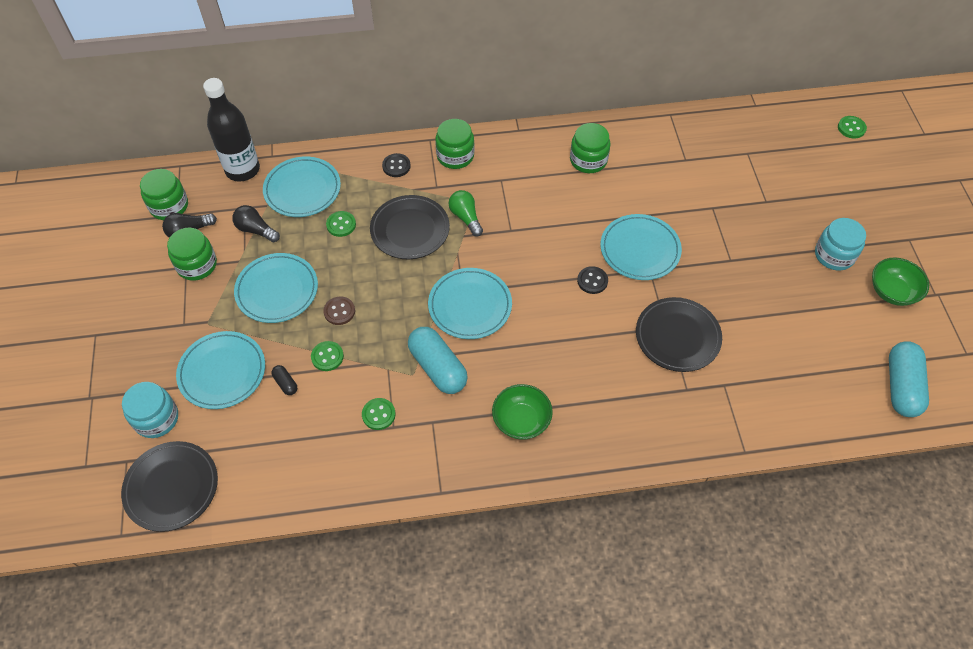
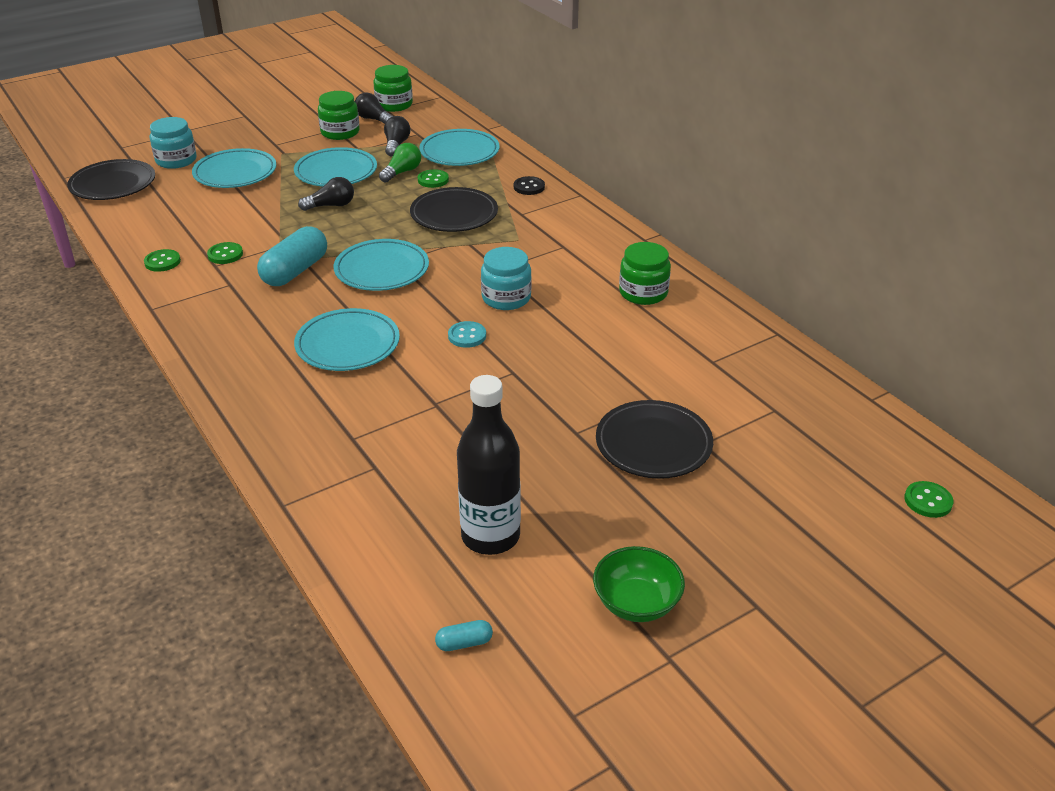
camera: 65 degrees right, 20 degrees down
black bottle [203,78,260,182] -> black bottle moved to [457,375,521,555]
black capsule [271,365,297,395] -> none
green button [311,341,344,371] -> green button moved to [144,249,181,272]
brown button [323,297,355,325] -> black light bulb [298,177,354,211]
green jar [435,119,475,169] -> none
green light bulb [449,190,483,237] -> green light bulb moved to [379,143,421,183]
green bowl [492,384,553,440] -> none
black button [577,266,608,294] -> turquoise button [448,321,486,348]
turquoise plate [600,214,682,280] -> turquoise plate moved to [294,308,400,371]
black plate [636,297,722,372] -> black plate moved to [596,400,713,479]
turquoise jar [815,218,866,271] -> turquoise jar moved to [481,247,531,310]
turquoise capsule [889,341,929,417] -> turquoise capsule [435,620,493,651], size x0.45

